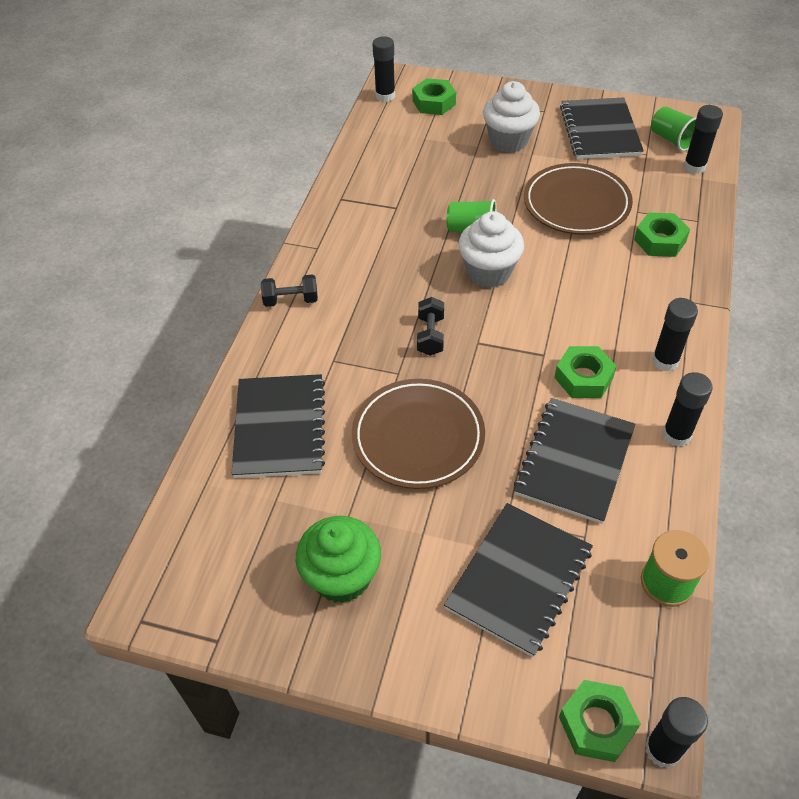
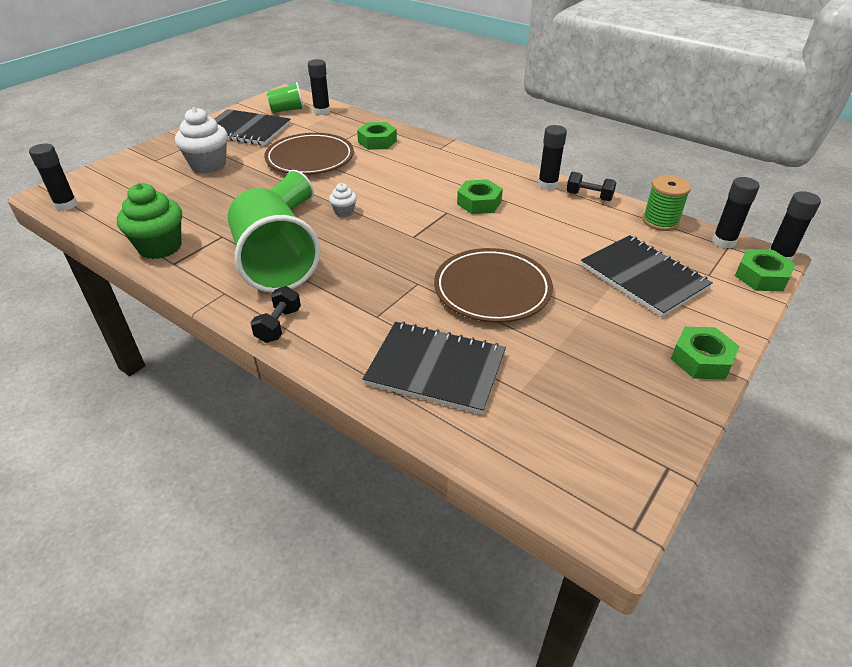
camera: 70 degrees left, 10 degrees down
green cupcake [296,516,381,603] -> green cupcake moved to [117,183,182,259]
green nut [412,78,456,115] -> green nut moved to [671,327,739,379]
black dumbbell [417,297,444,356] -> black dumbbell moved to [566,172,617,201]
white cupcake [458,211,524,288] -> white cupcake [329,183,357,217], size x0.49
black notebook [514,398,635,524] -> none
black glue stick [652,298,698,371] -> black glue stick moved to [712,177,760,248]
none -> green cup [228,188,321,293]

